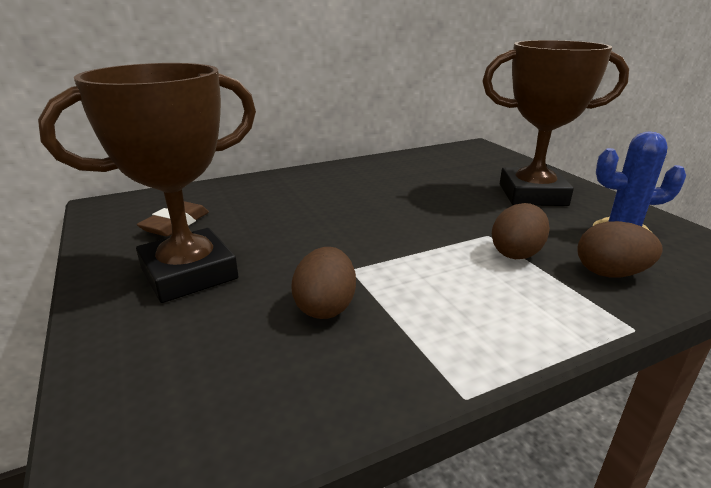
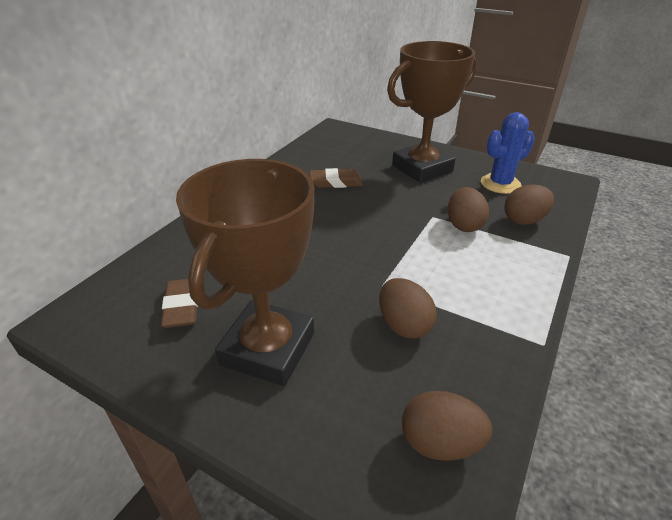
camera: 35 degrees left, 10 degrees up
none -> brown eraser [310,168,363,188]
none -> brown egg [402,391,492,461]

